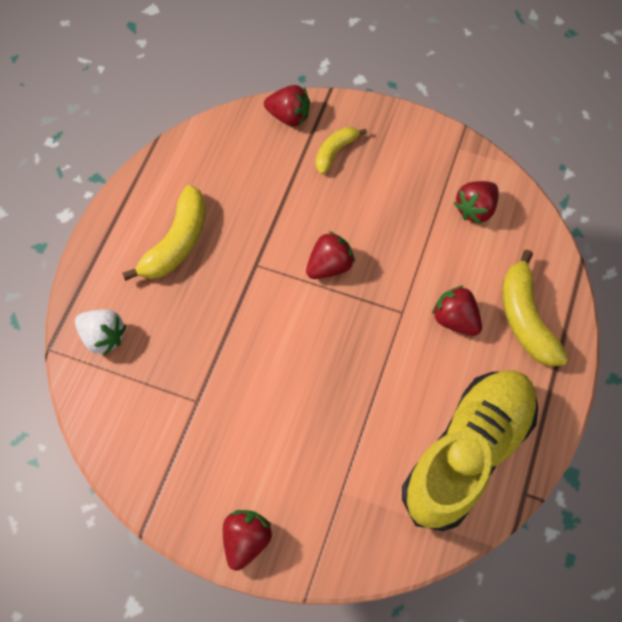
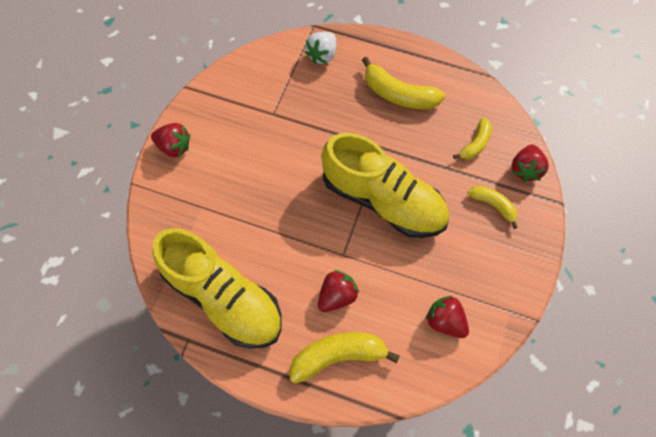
camera: 90 degrees right, 0 degrees up
red strawberry [306,231,355,279] -> yellow shoe [321,133,449,238]
none -> yellow banana [453,118,492,160]

